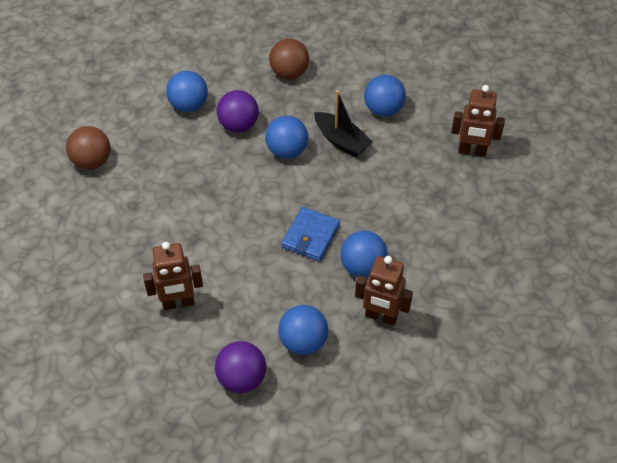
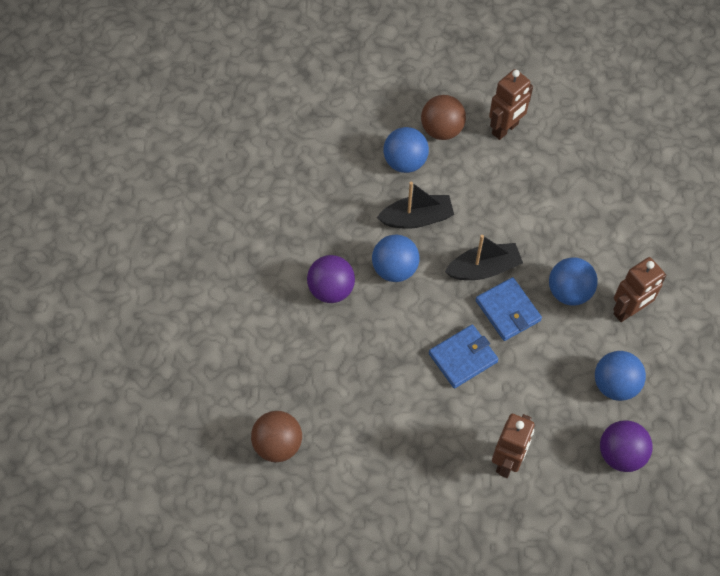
camera: 55 degrees left, 10 degrees up
blue ball [166,71,208,112] -> none
brown ball [269,39,309,79] -> brown ball moved to [421,95,466,140]
none -> blue wallet [429,324,498,388]
none -> black boat [445,235,523,280]

